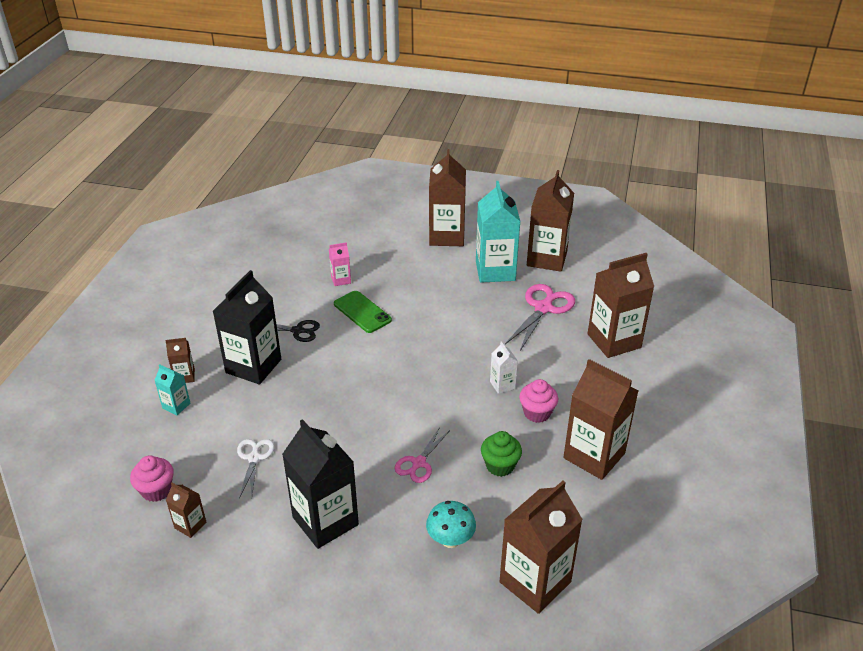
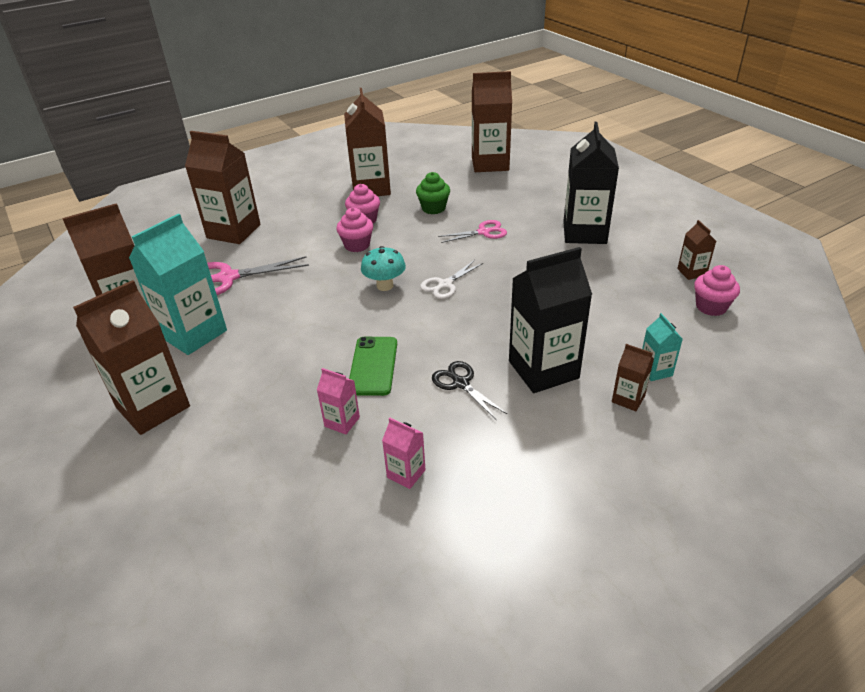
camera: 135 degrees left, 0 degrees up
white scissors [237,439,275,498] -> white scissors moved to [420,260,483,299]
turquoise mushroom [426,501,476,548] -> turquoise mushroom moved to [361,246,406,291]
white carton [490,341,518,394] -> pink cupcake [336,207,373,252]
none -> pink carton [382,418,426,489]

